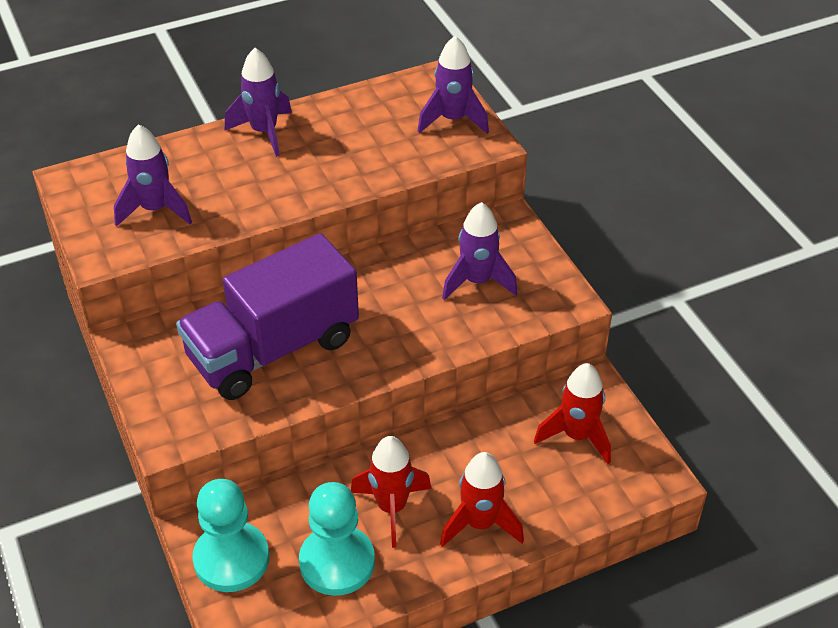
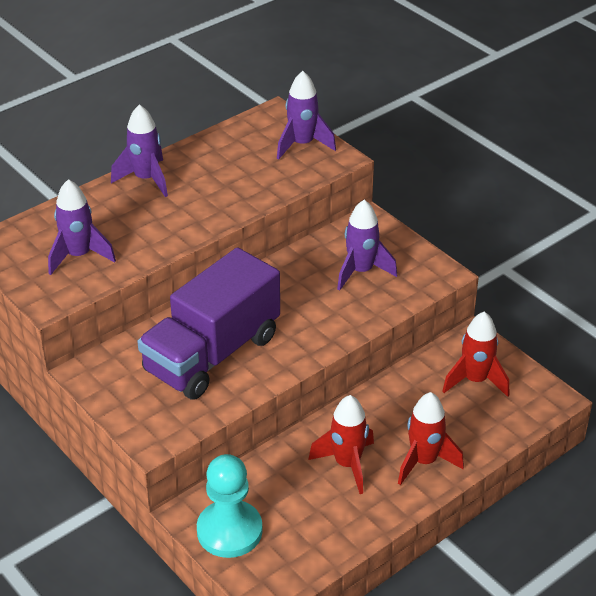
camera: 15 degrees left, 5 degrees down
turquoise pawn [299,482,375,596] -> none

